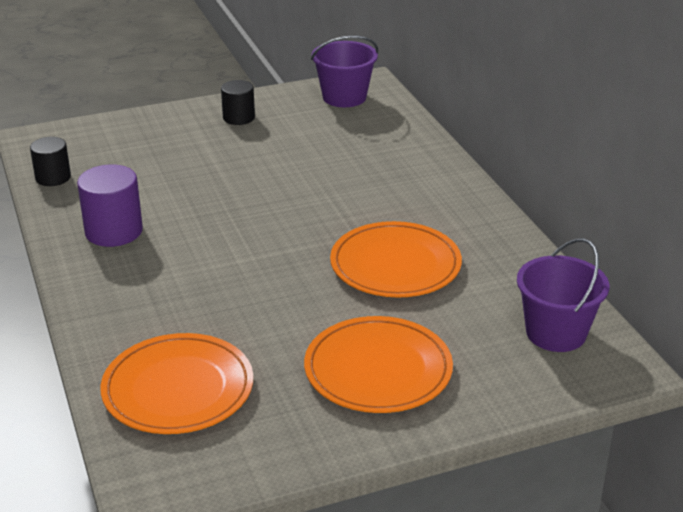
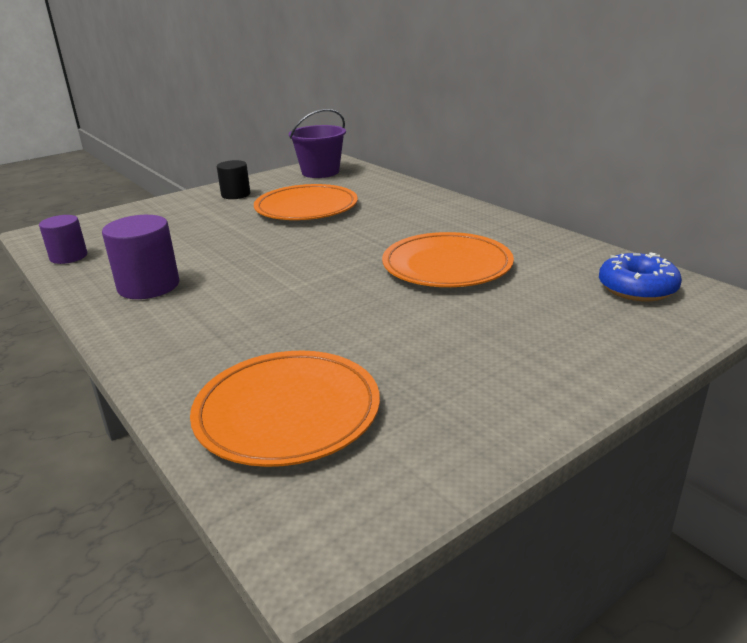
camera: 15 degrees left, 5 degrees down
black cylinder [30,137,71,186] -> purple cylinder [39,215,87,264]
orange plate [304,316,453,413] -> orange plate moved to [254,184,358,220]
purple bucket [517,238,609,352] -> blue donut [599,252,682,301]

